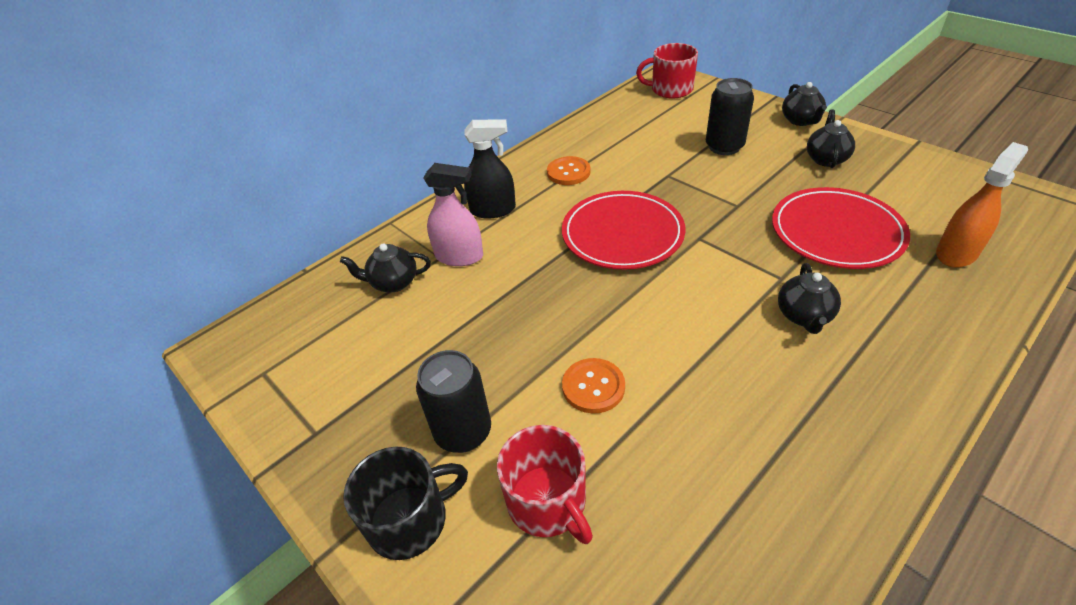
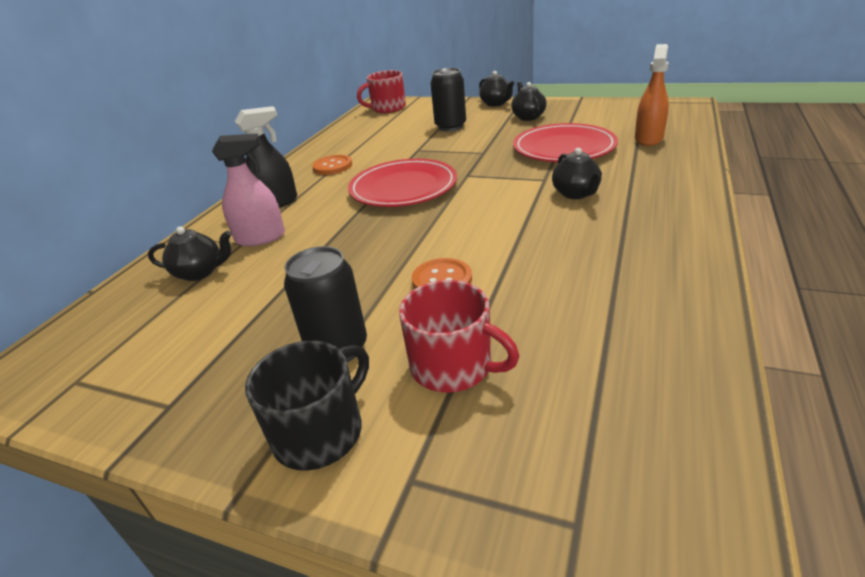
camera: 25 degrees left, 10 degrees down
black teapot [340,243,431,292] -> black teapot turned 150 degrees counterclockwise [148,226,232,281]

